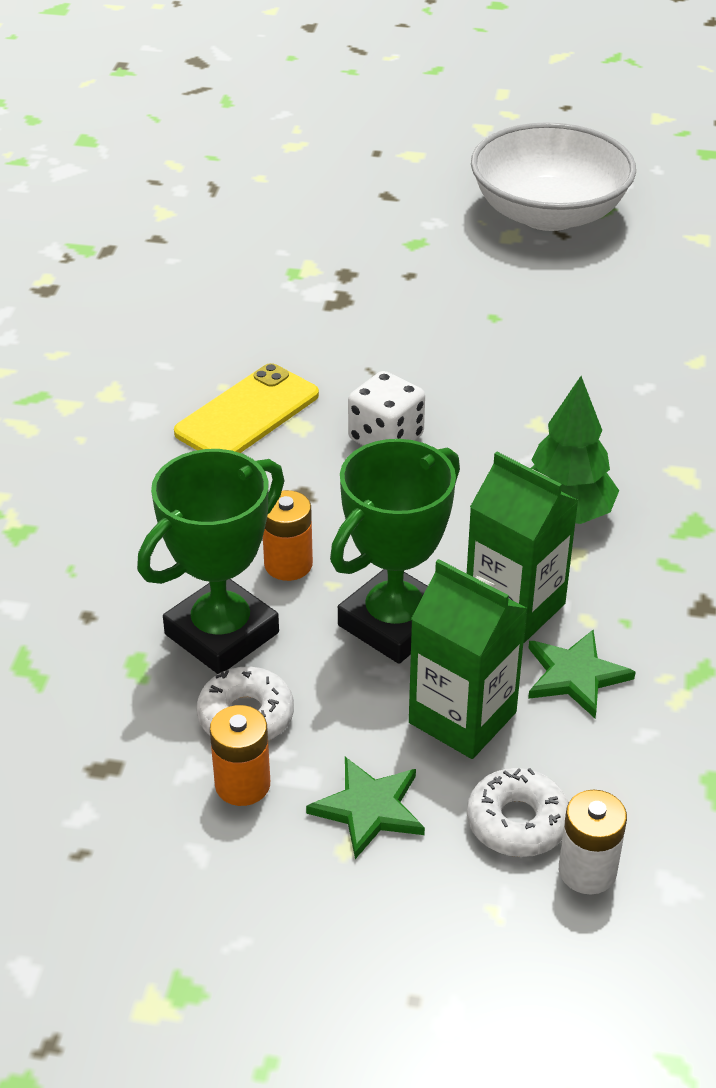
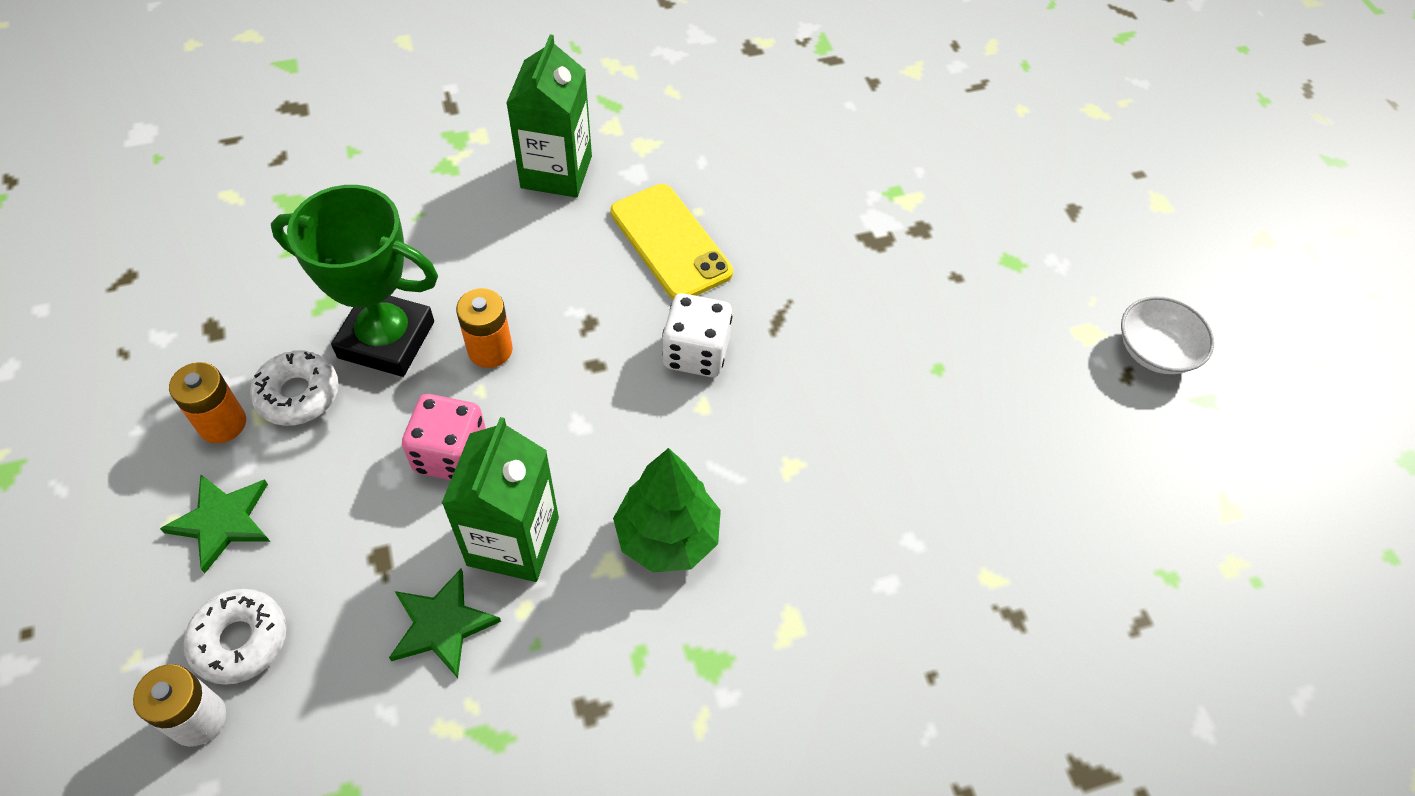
camera: 60 degrees right, 15 degrees up
yellow phone [174,363,319,453] -> yellow phone turned 45 degrees clockwise [610,184,733,299]
green trophy [330,439,460,664] -> pink dice [402,394,486,480]
green carton [409,559,528,759] -> green carton moved to [506,34,592,198]
white bowl [471,122,636,231] -> white bowl [1121,296,1214,374], size x0.48

